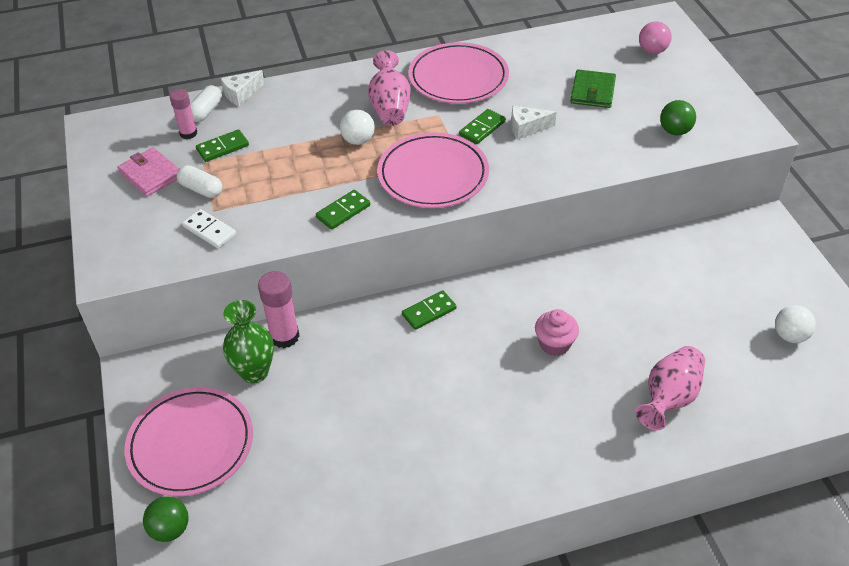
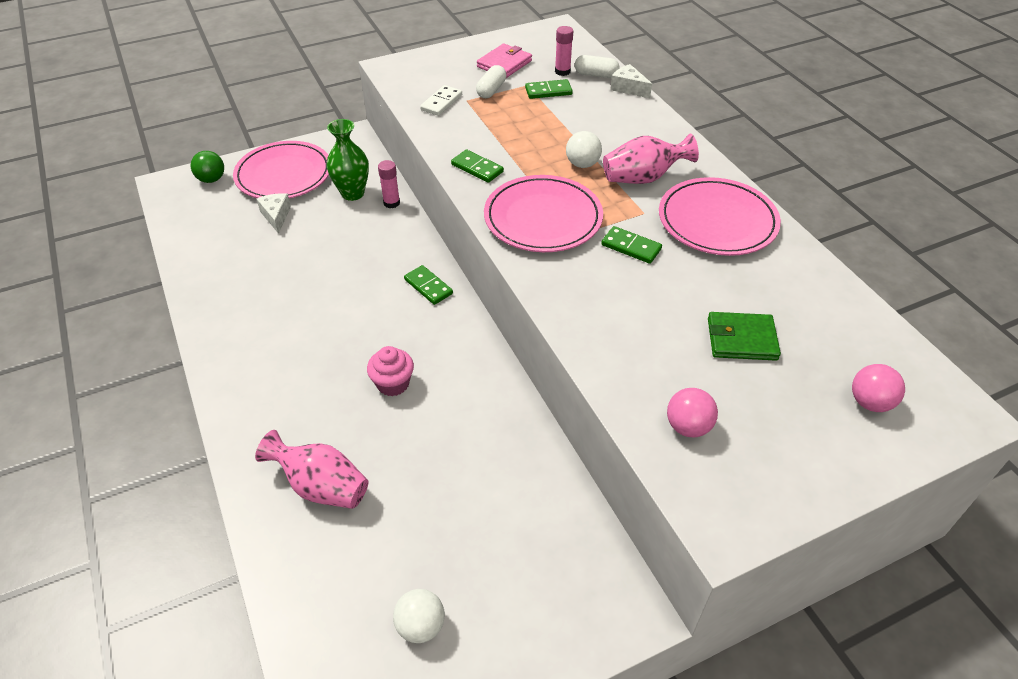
camera: 80 degrees right, 0 degrees up
green domino [196,129,249,162] -> green domino turned 60 degrees counterclockwise [525,79,573,99]
pink glue stick [258,271,300,348] -> pink glue stick [378,160,400,208], size x0.65
white cheese [511,105,556,139] -> white cheese moved to [257,193,291,234]
green ball [660,100,696,135] -> pink ball [667,388,718,437]

